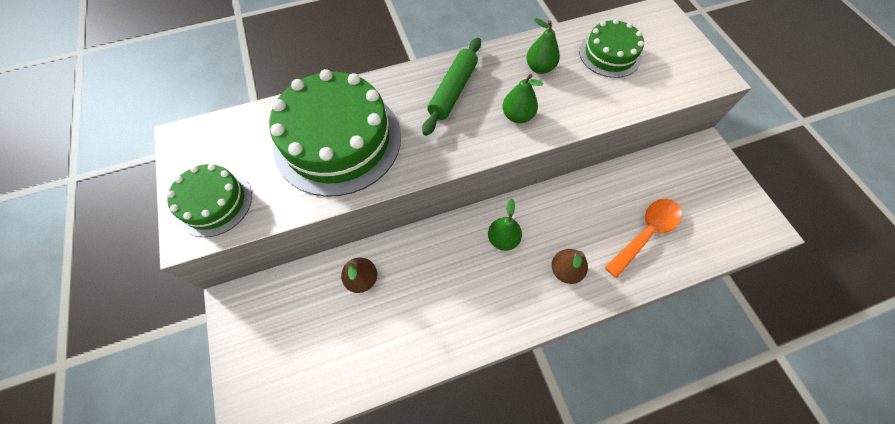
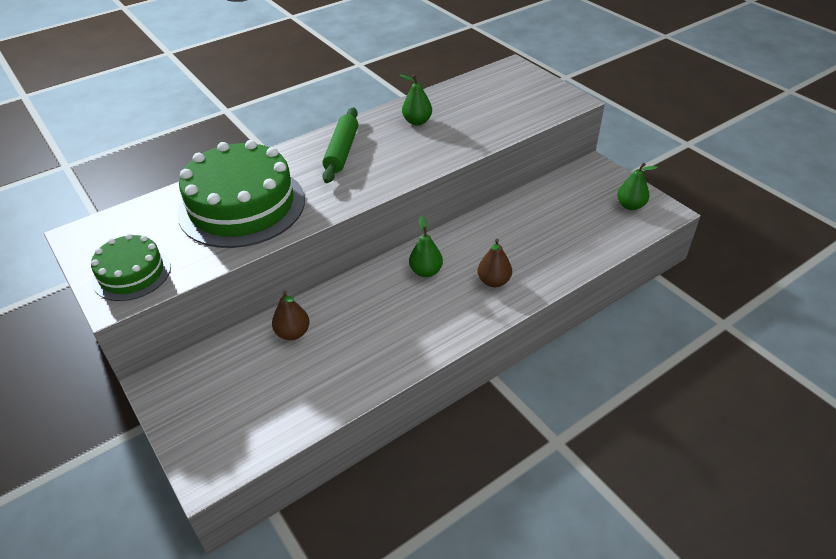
camera: 15 degrees left, 20 degrees down
green pear [502,74,543,123] -> green pear moved to [617,163,658,210]
green cake [579,19,644,78] -> none
orange spoon [605,199,682,278] -> none

